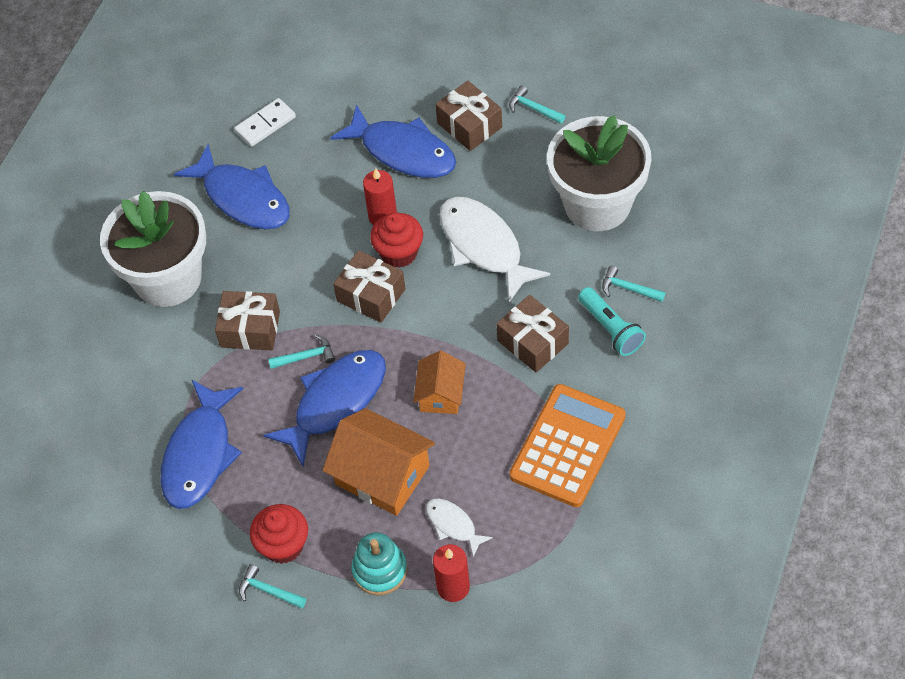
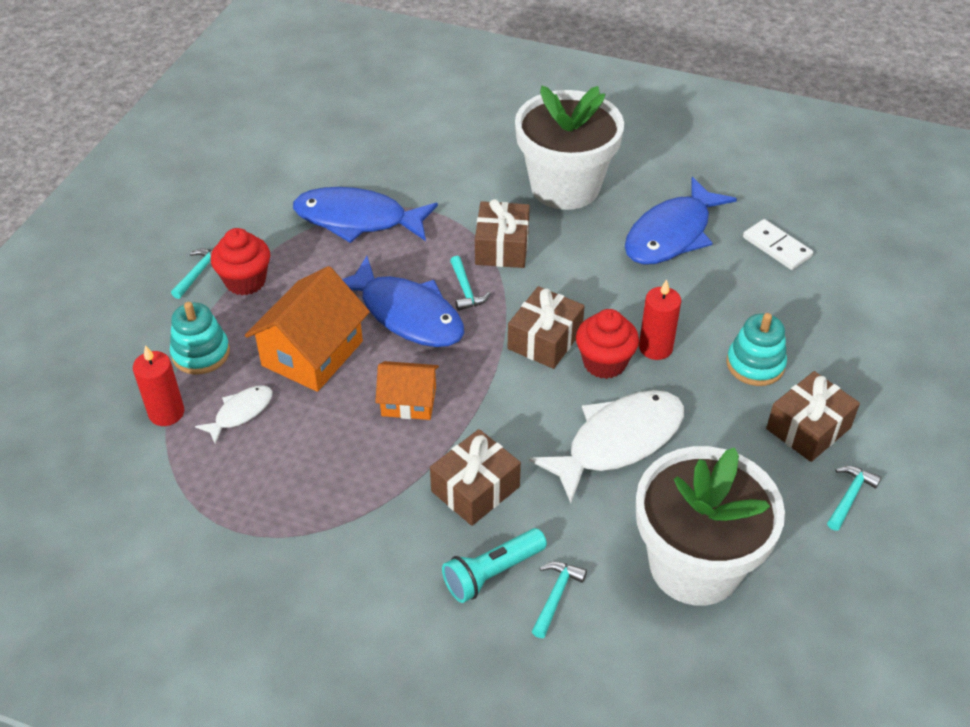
camera: 85 degrees right, 10 degrees down
blue fish [330,104,456,178] -> turquoise stacking toy [726,313,787,386]
orange calculator [509,384,626,507] -> none

